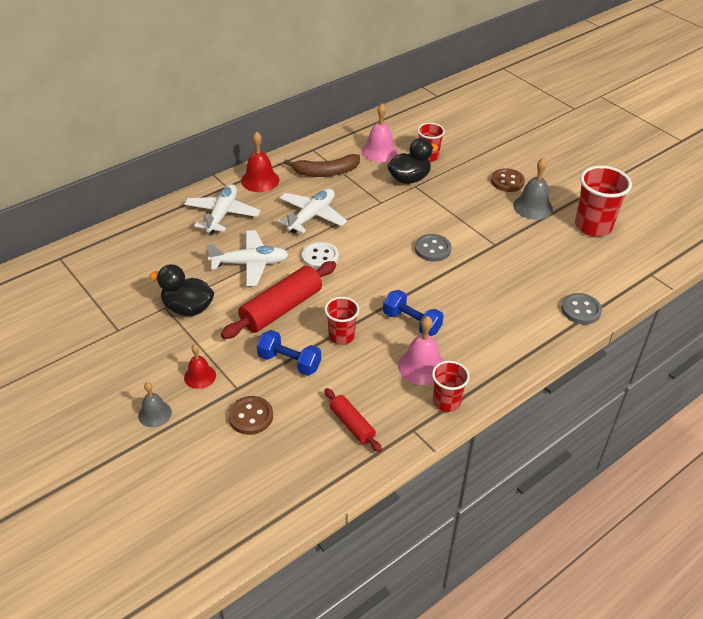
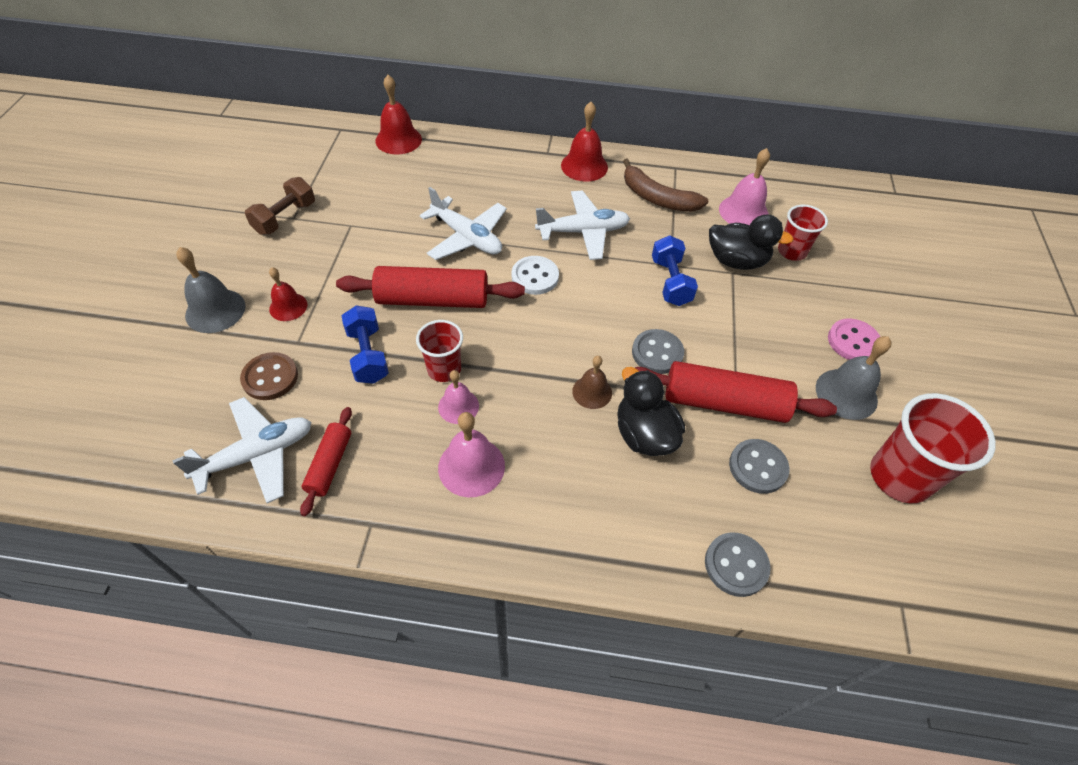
camera: 45 degrees right, 10 degrees up
grey bell [138,382,172,427] -> grey bell [176,247,245,333], size x1.54
black duck [149,264,214,316] -> black duck moved to [617,367,685,456]
white plane [184,184,260,234] -> white plane moved to [172,397,312,503]
blue dumbbell [383,290,444,336] -> blue dumbbell moved to [652,235,698,306]
red cup [432,361,470,412] -> none
brown button [491,168,525,192] -> pink button [828,319,880,360]
none -> brown dumbbell [245,177,315,235]
none -> red bell [376,75,422,155]
none -> pink bell [438,370,479,424]
none -> brown bell [572,356,612,409]
none -> red rolling pin [635,361,837,423]
none -> grey button [729,439,789,494]

